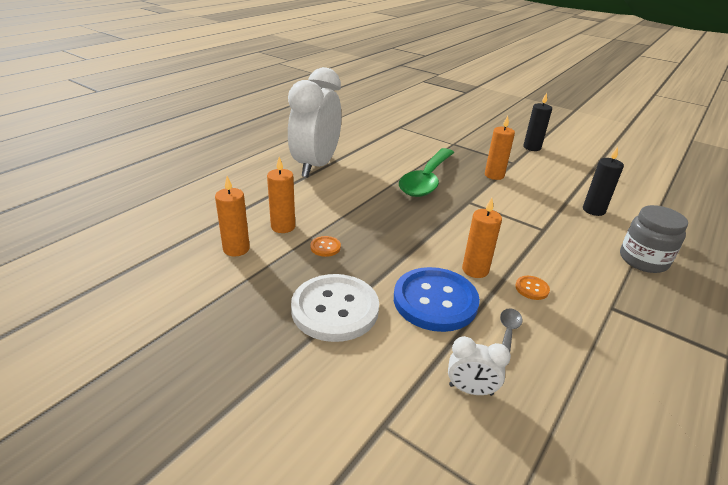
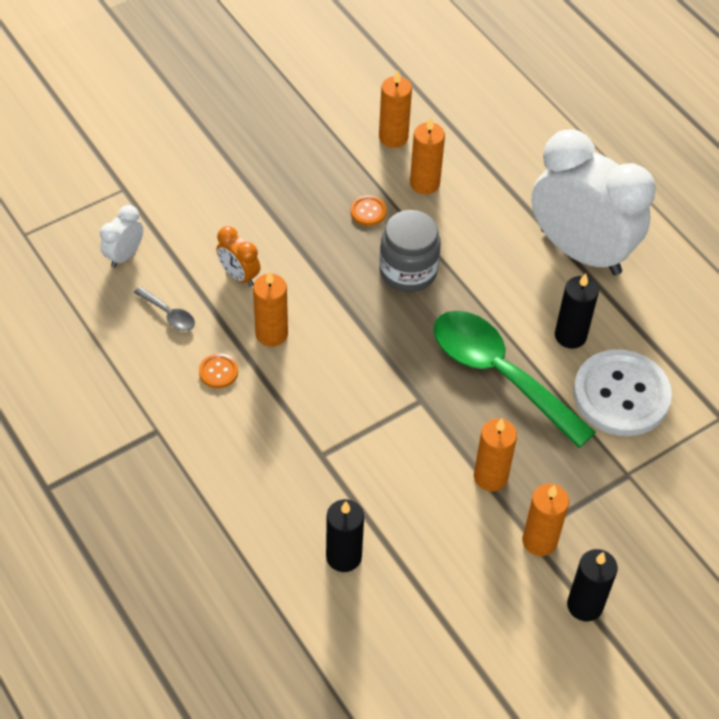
camera: 110 degrees right, 20 degrees up
white button [291,274,379,342] -> white button moved to [573,349,672,436]
blue button [394,267,480,332] -> orange clock [216,226,260,287]
grey jar [620,205,688,273] -> grey jar moved to [379,210,441,292]
none -> orange candle [522,483,569,556]
none -> black candle [555,273,599,349]

